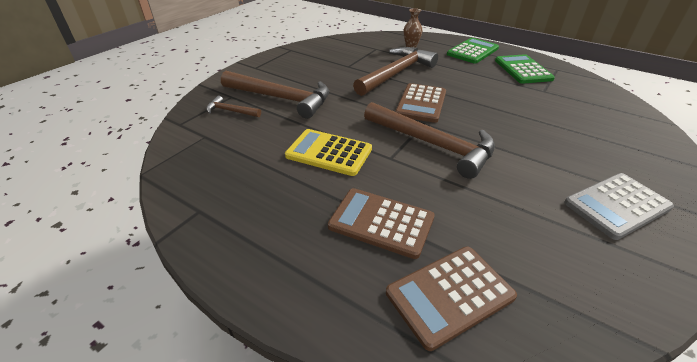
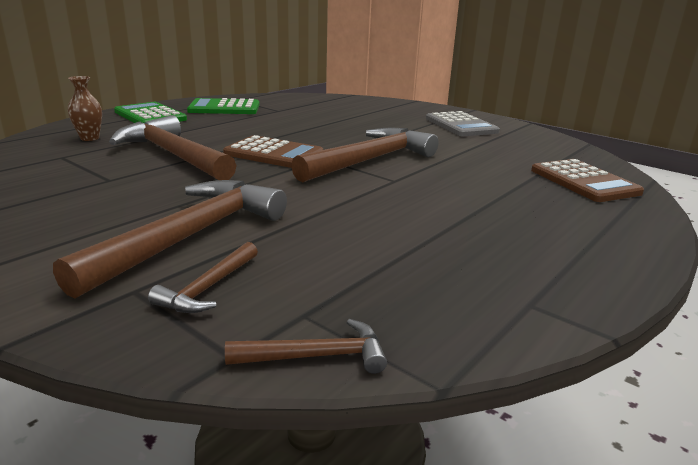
camera: 85 degrees left, 15 degrees down
yellow calculator [285,129,372,176] -> none
brown calculator [328,188,435,259] -> none
none -> brown hammer [225,319,387,374]

